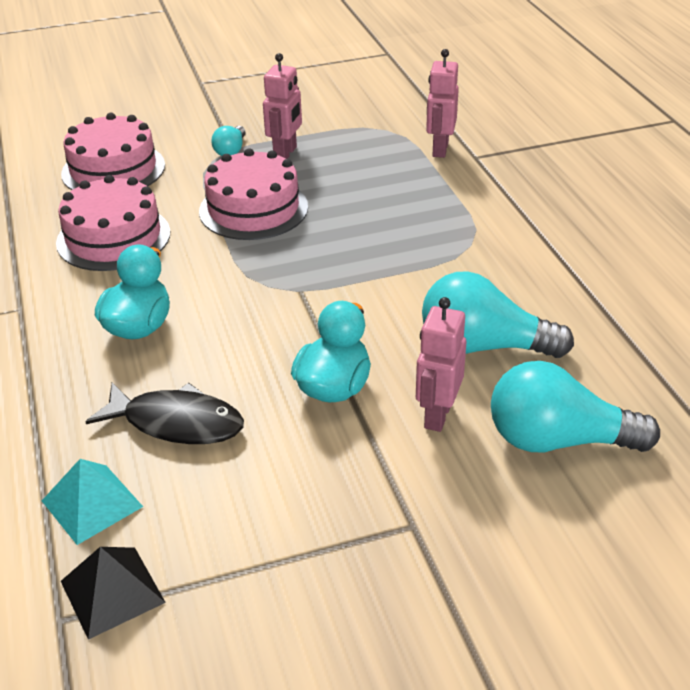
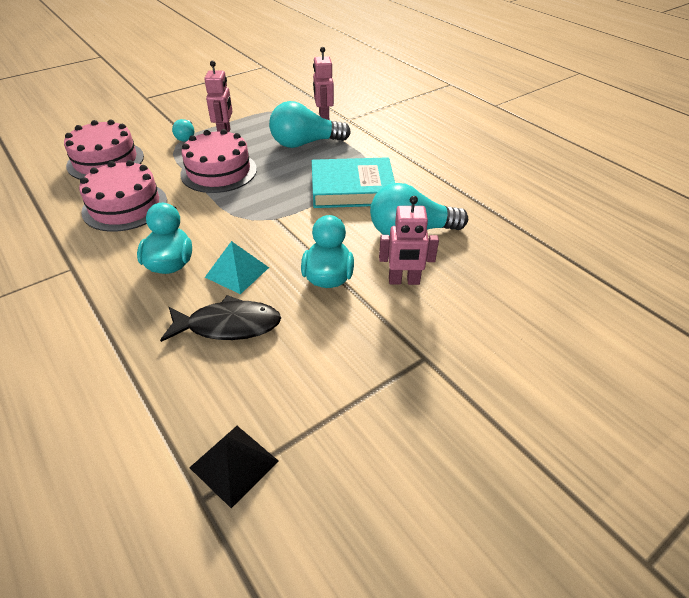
camera: 20 degrees left, 5 degrees up
turquoise pyramid [42,459,143,545] -> turquoise pyramid moved to [205,241,269,294]
pink robot [416,297,466,432] -> pink robot turned 90 degrees counterclockwise [379,196,439,285]
turquoise light bulb [491,361,660,452] -> turquoise light bulb moved to [269,101,351,148]
none -> turquoise book [312,157,395,208]

